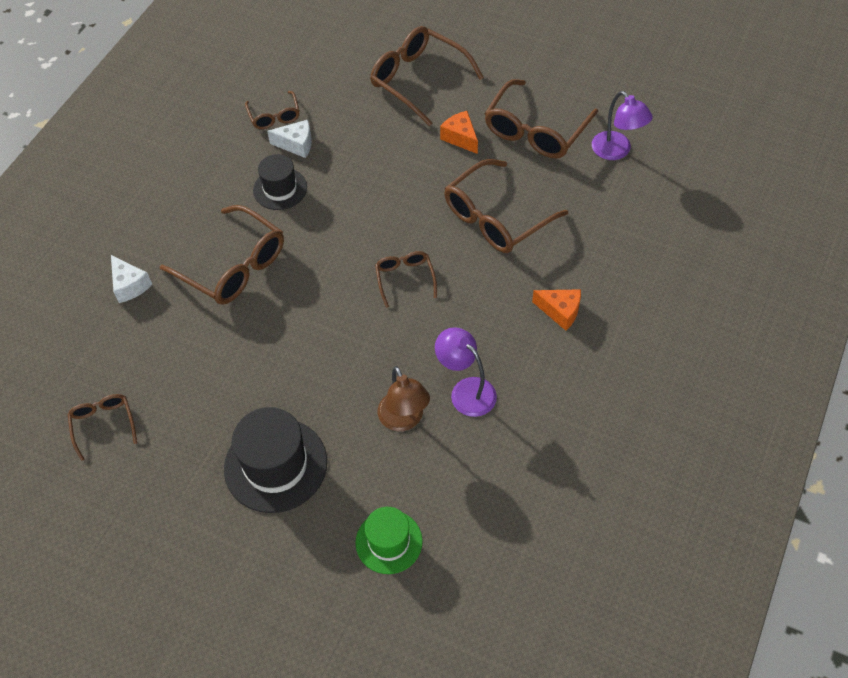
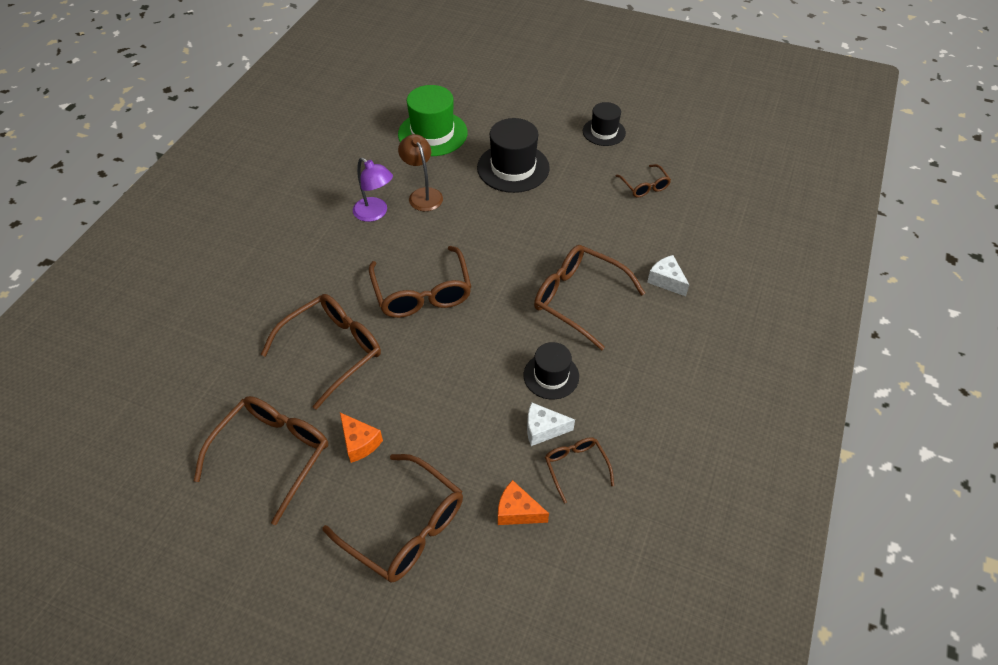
camera: 175 degrees right, 5 degrees down
green hat [356,507,423,574] -> green hat [398,85,468,156], size x1.61
brown glasses [375,251,437,308] -> brown glasses [369,246,471,318], size x1.87
orange cheese [532,289,581,331] -> orange cheese moved to [498,480,549,525]
purple lamp [592,91,653,160] -> none
none -> black hat [583,102,626,146]

